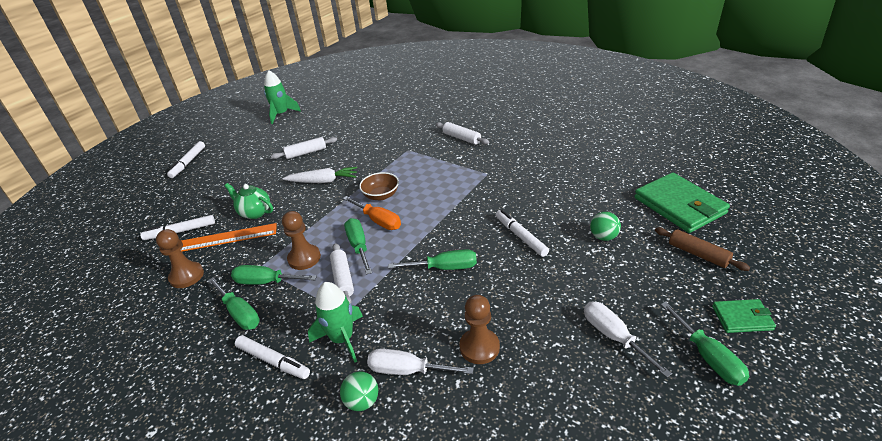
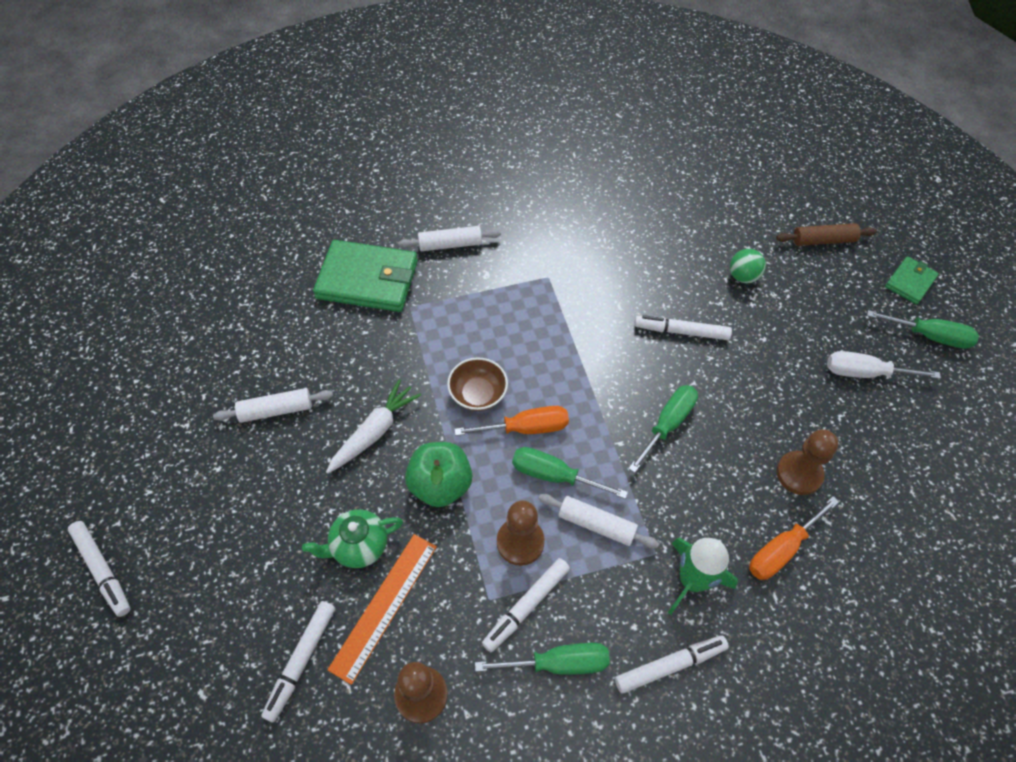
camera: 55 degrees left, 20 degrees up
green screwdriver [231,265,317,285] -> white marker [482,558,570,652]
green rocket [264,70,301,124] -> none
white rolling pin [271,137,337,159] -> white rolling pin turned 60 degrees clockwise [213,388,333,423]
green ball [340,371,378,411] -> none
white screwdriver [367,348,474,375] -> orange screwdriver [749,497,839,580]
green wallet [634,172,730,233] -> green wallet moved to [313,240,418,312]
none -> green apple [405,442,472,507]

